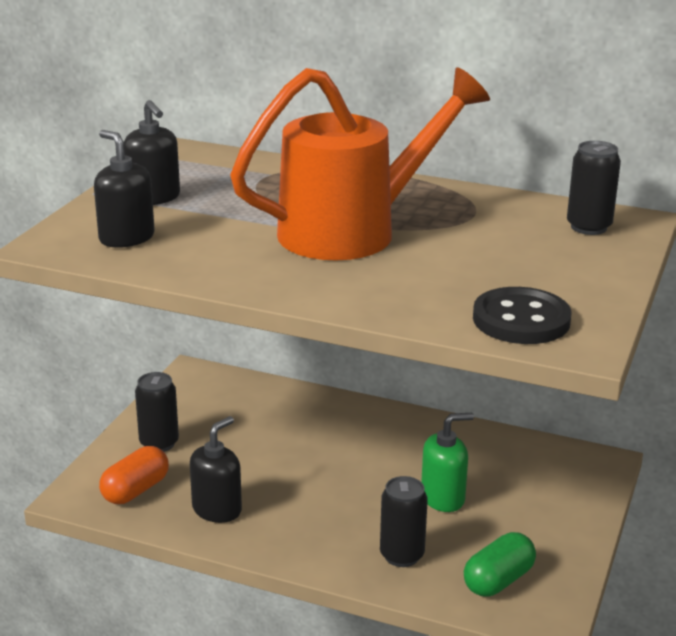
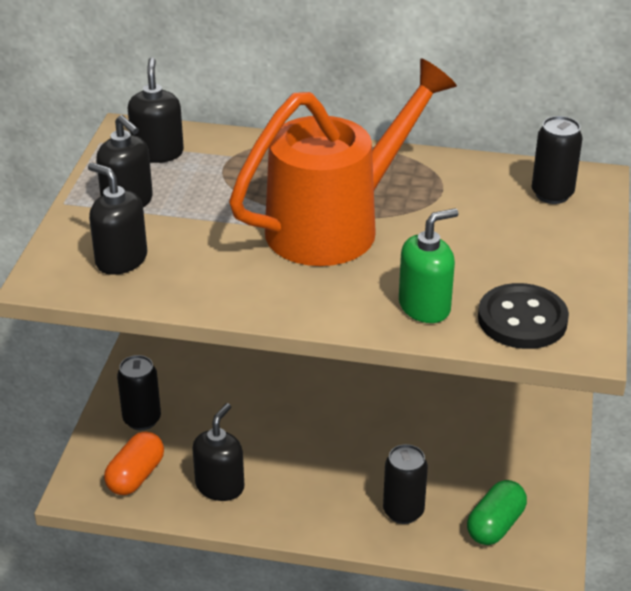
camera: 10 degrees left, 10 degrees up
green soap dispenser [421,413,474,512] -> green soap dispenser moved to [399,208,459,323]
none -> black soap dispenser [128,58,184,163]

